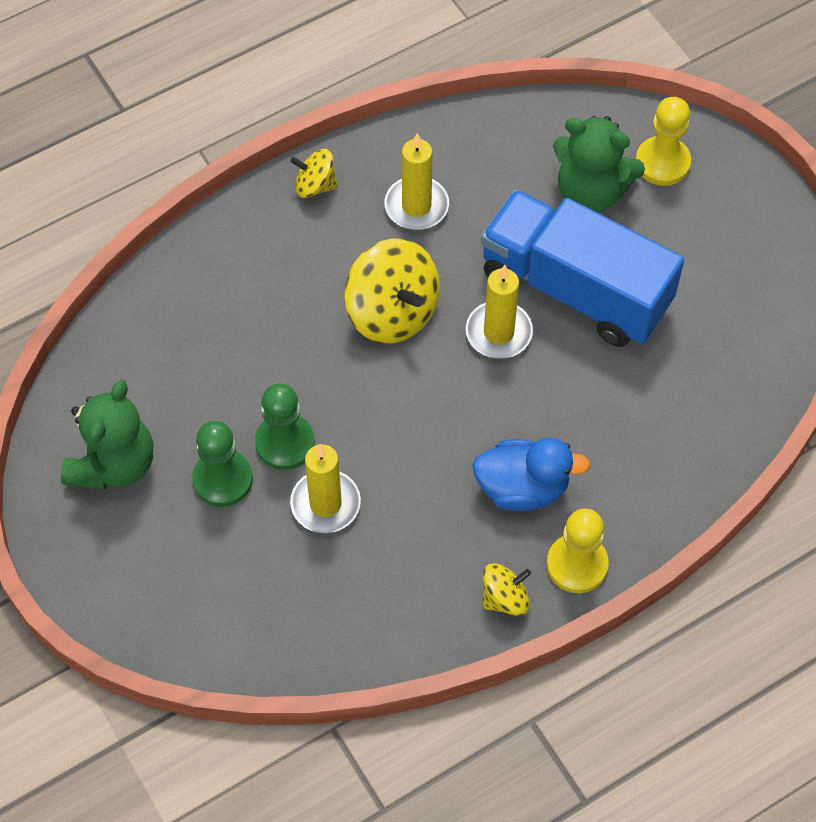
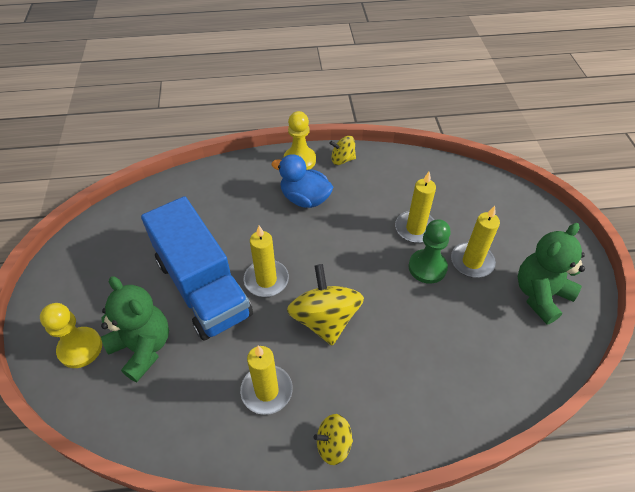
camera: 155 degrees left, 10 degrees down
green pawn [192,421,253,507] -> yellow candle [451,206,500,278]
yellow spinning top [291,149,338,198] -> yellow spinning top turned 135 degrees clockwise [314,414,353,465]

